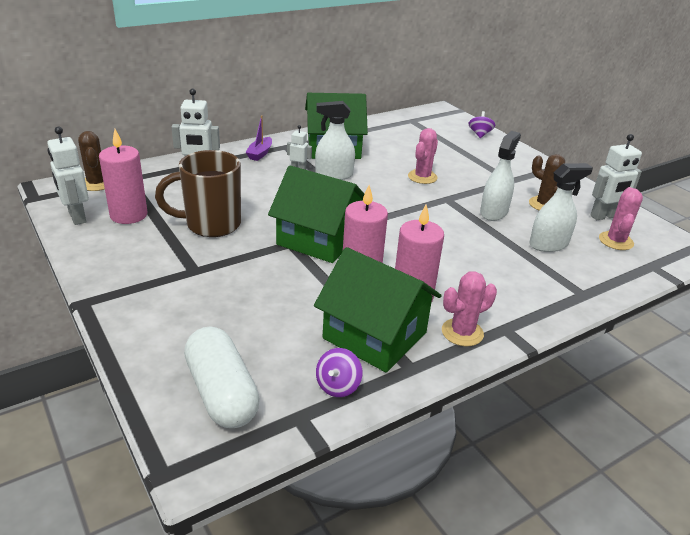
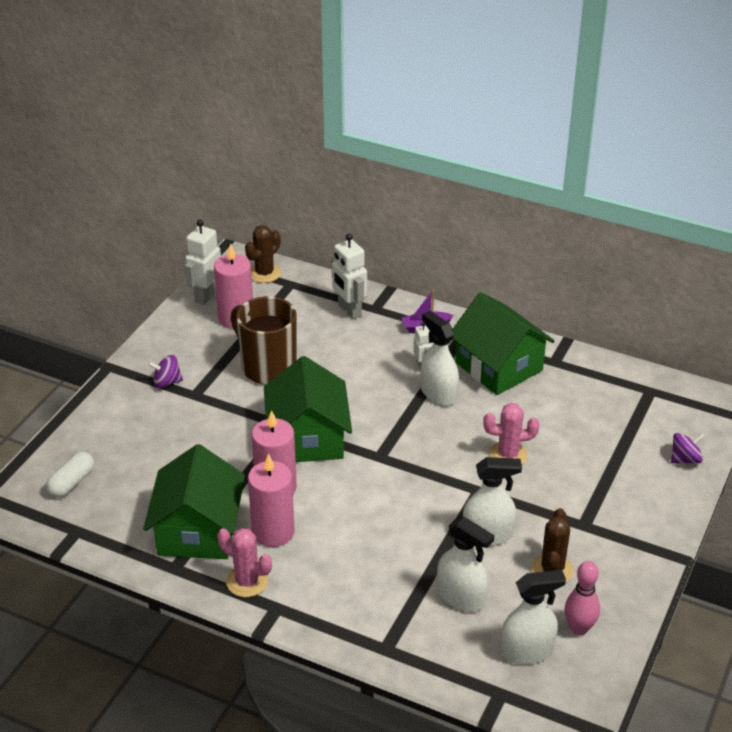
camera: 60 degrees right, 5 degrees up
white capsule [184,327,260,428] -> white capsule [46,452,94,497], size x0.60
purple spinning top [316,348,362,397] -> purple spinning top moved to [148,355,183,388]
white robot [590,134,642,220] -> pink bowling pin [565,561,600,635]
pink cactus [599,187,643,250] -> white spray bottle [500,570,566,665]

